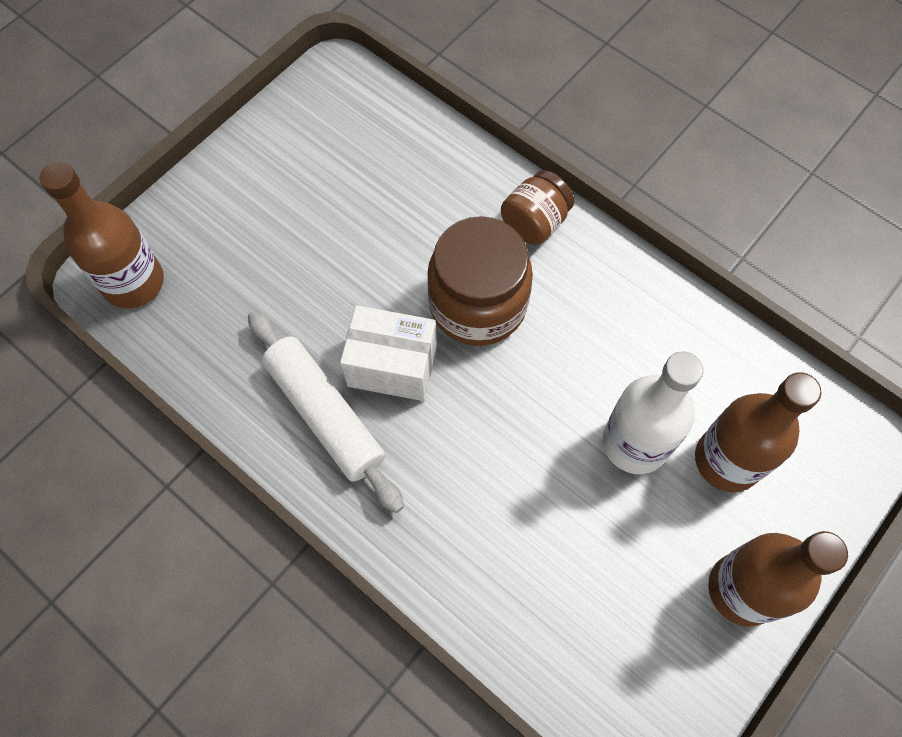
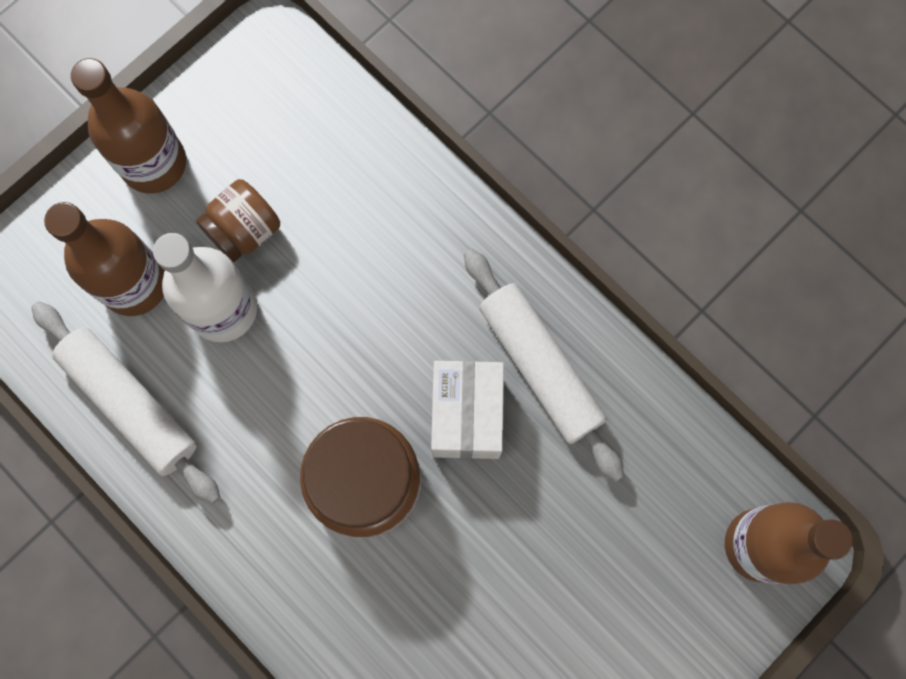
camera: 175 degrees left, 10 degrees up
white box [340,305,437,401] -> white box turned 75 degrees clockwise [431,361,504,459]
brown jar [501,170,574,245] -> brown jar moved to [196,179,280,262]
none -> white rolling pin [31,301,220,505]

